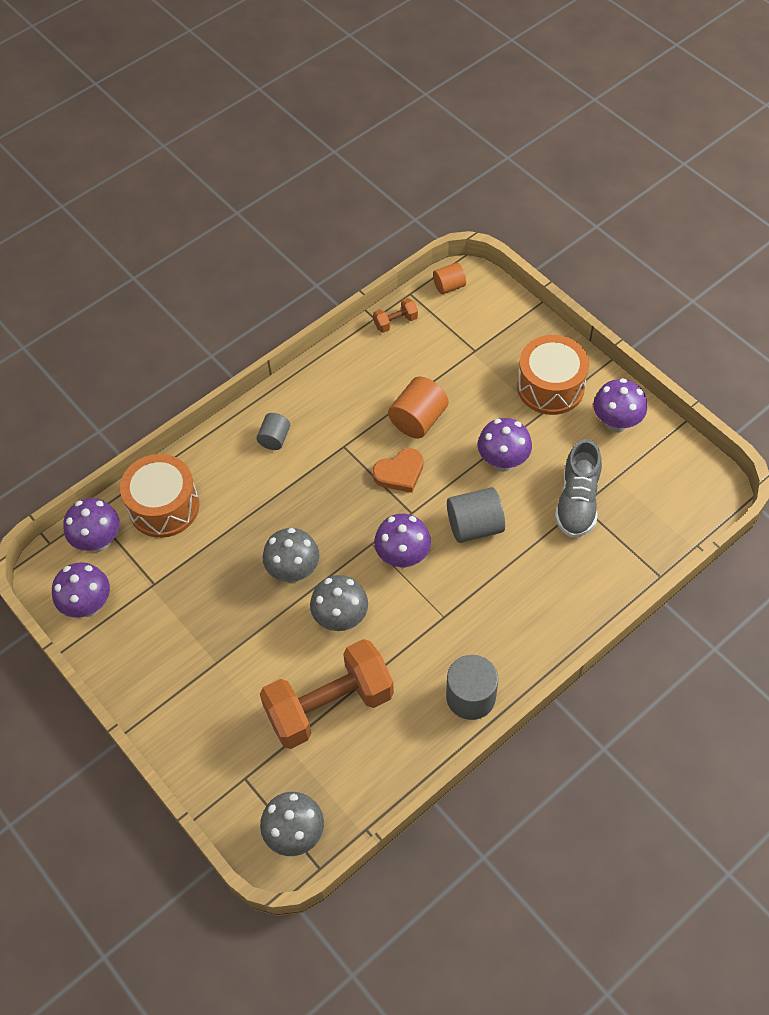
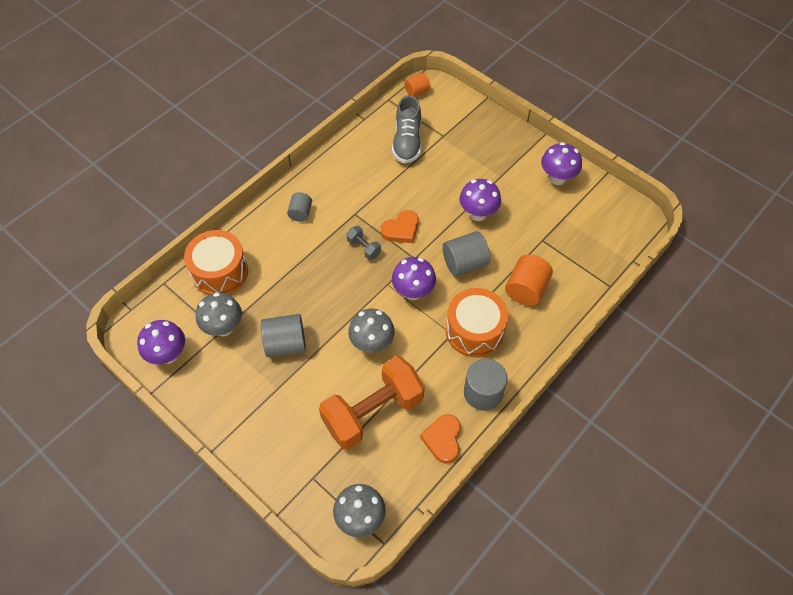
camera: 10 degrees left, 0 degrees up
purple mushroom [63,498,120,552] -> none
grey mushroom [263,528,320,582] -> grey mushroom moved to [196,292,242,336]
orange dumbbell [373,298,418,333] -> none
orange cylinder [388,376,449,438] -> orange cylinder moved to [505,254,553,306]
orange drum [517,335,589,415] -> orange drum moved to [446,288,508,357]
grey shoe [555,439,602,538] -> grey shoe moved to [392,95,421,163]
none -> grey cylinder [261,314,306,357]
none -> grey dumbbell [346,226,381,260]
none -> orange heart [420,414,461,463]

